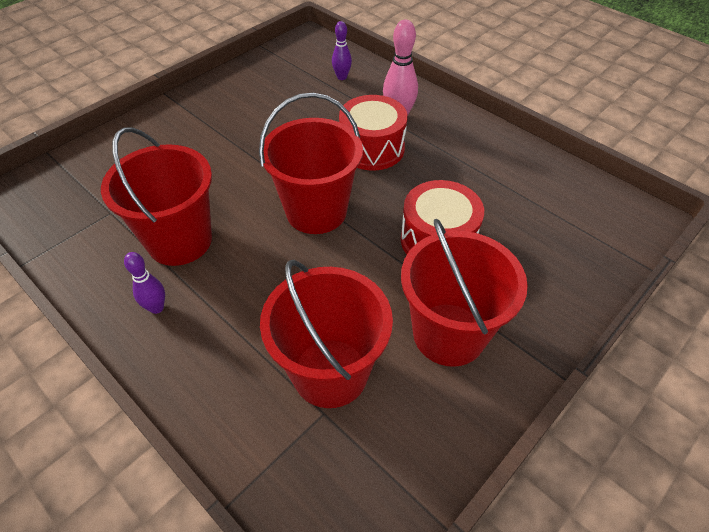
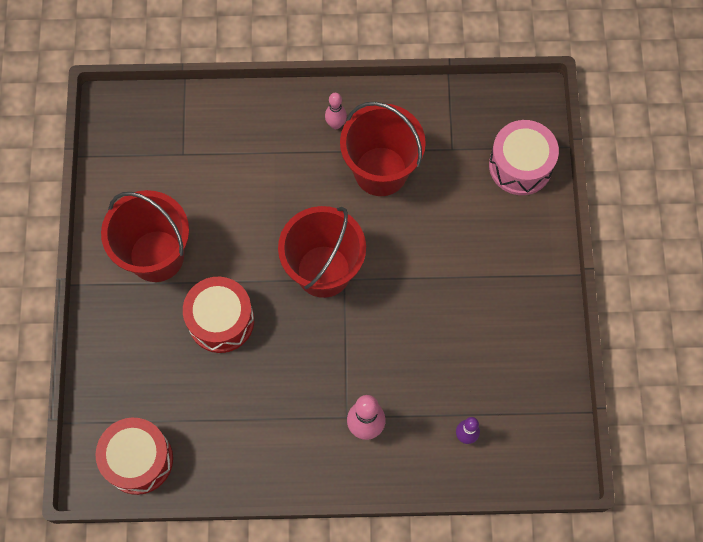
camera: 135 degrees right, 20 degrees up
purple bowling pin [124,252,165,314] -> pink bowling pin [325,93,347,129]
red bucket [260,260,393,408] -> none
red drum [339,95,408,171] -> red drum moved to [96,418,173,495]
none -> pink drum [489,120,559,195]

